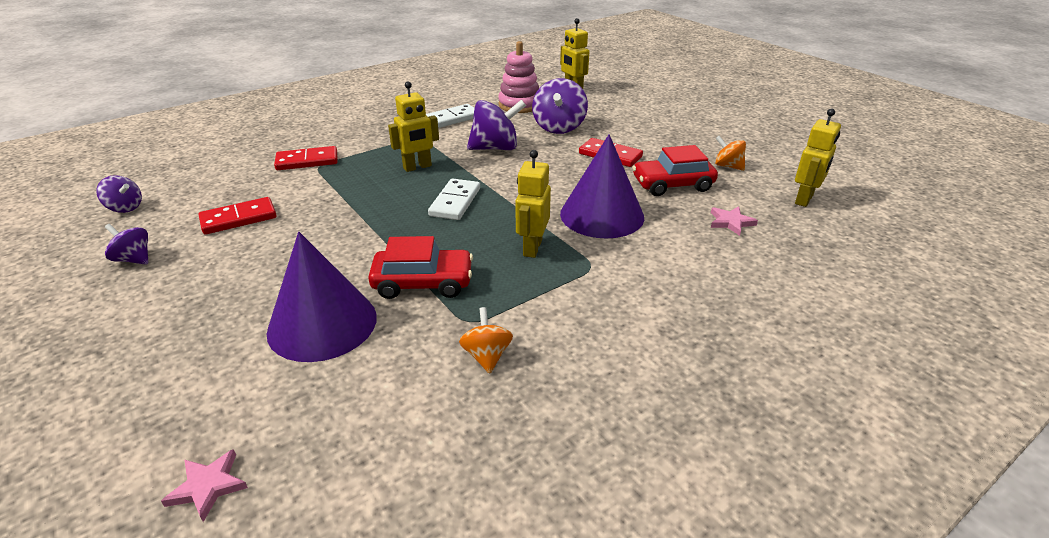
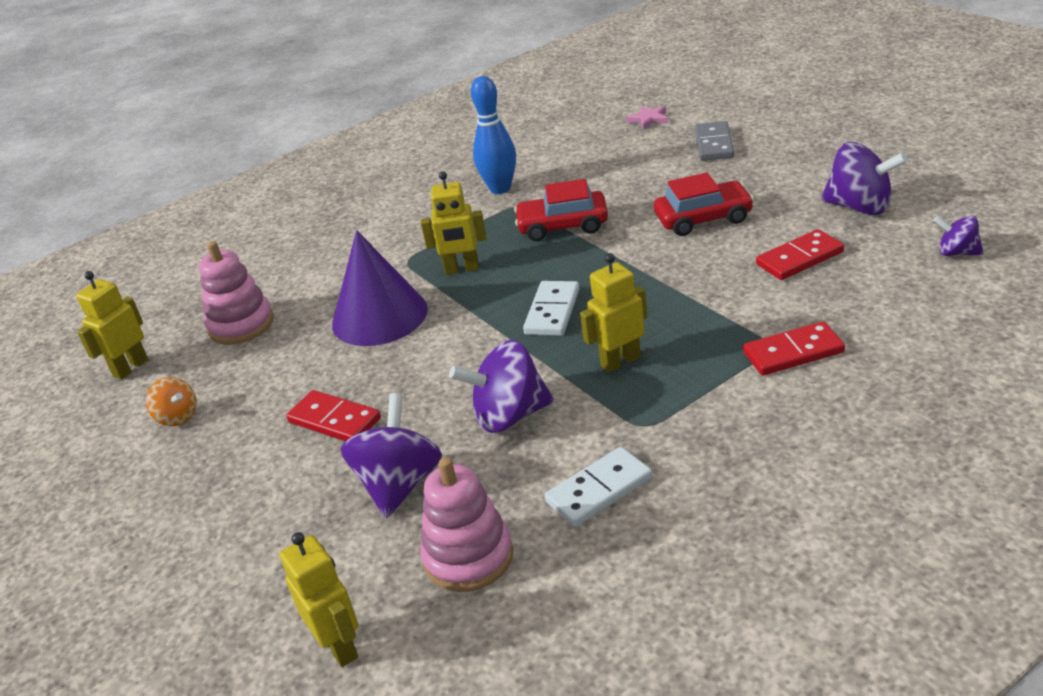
camera: 175 degrees left, 0 degrees up
purple spinning top [105,224,148,265] -> purple spinning top [821,142,908,215], size x1.77
purple cone [267,232,377,362] -> none
orange spinning top [459,307,513,374] -> blue bowling pin [471,76,516,194]
yellow robot [515,150,551,258] -> yellow robot turned 75 degrees clockwise [421,171,486,275]
red car [632,145,718,196] -> red car moved to [654,173,754,236]
pink star [711,206,758,236] -> pink stacking toy [199,241,274,345]
none -> grey domino [695,121,734,161]

